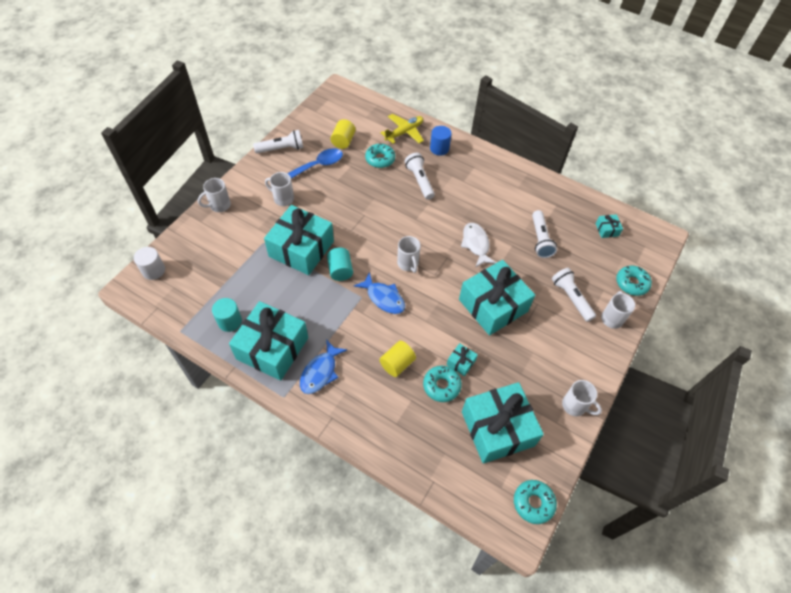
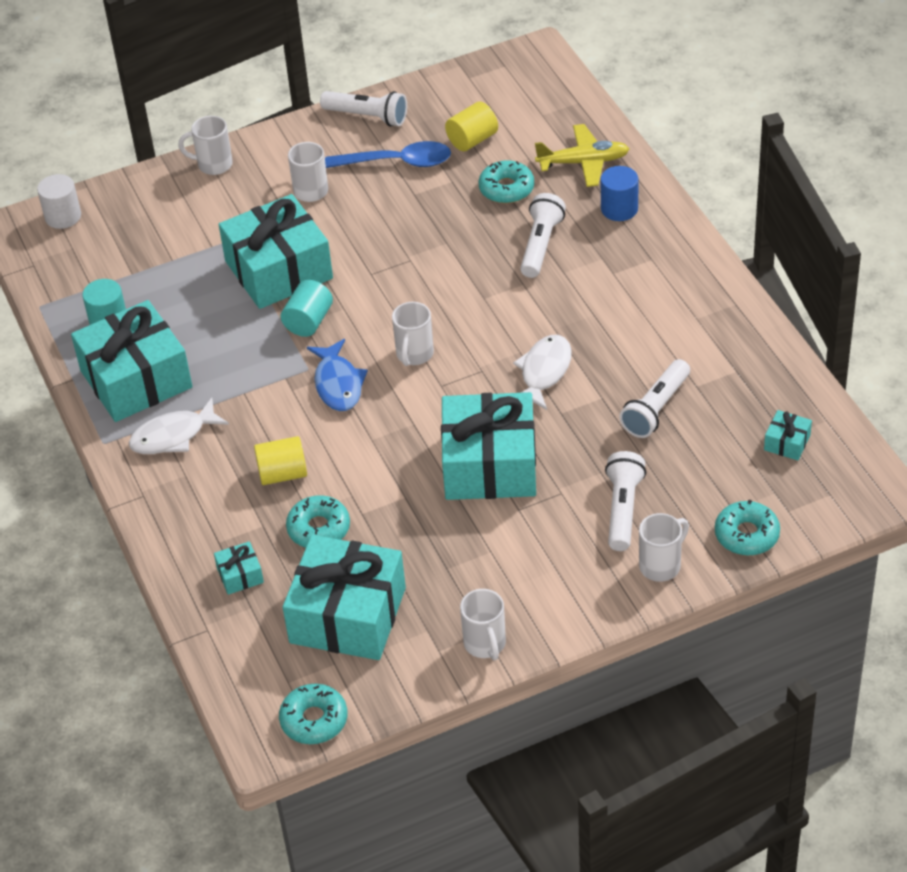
camera: 40 degrees right, 10 degrees down
blue fish [300,339,347,394] -> white fish [129,398,229,454]
turquoise gift [447,343,478,376] -> turquoise gift moved to [214,541,264,595]

